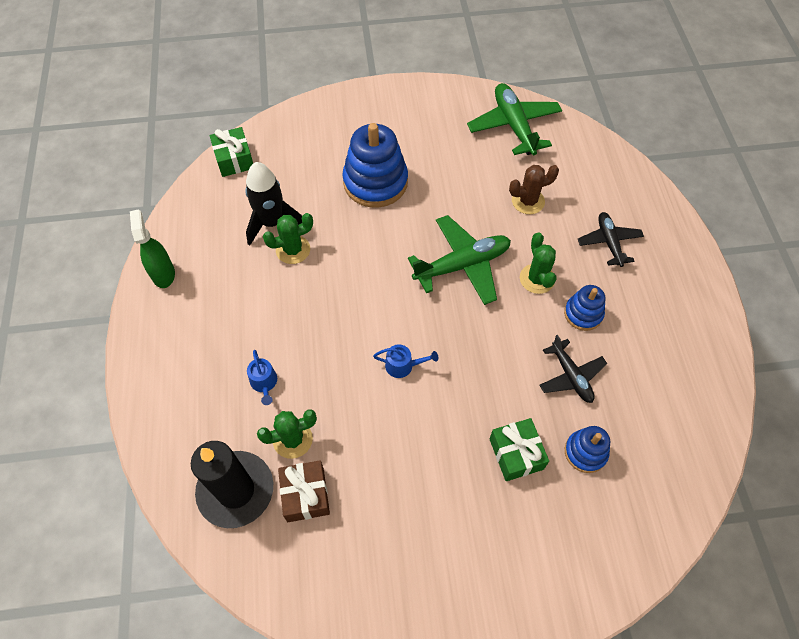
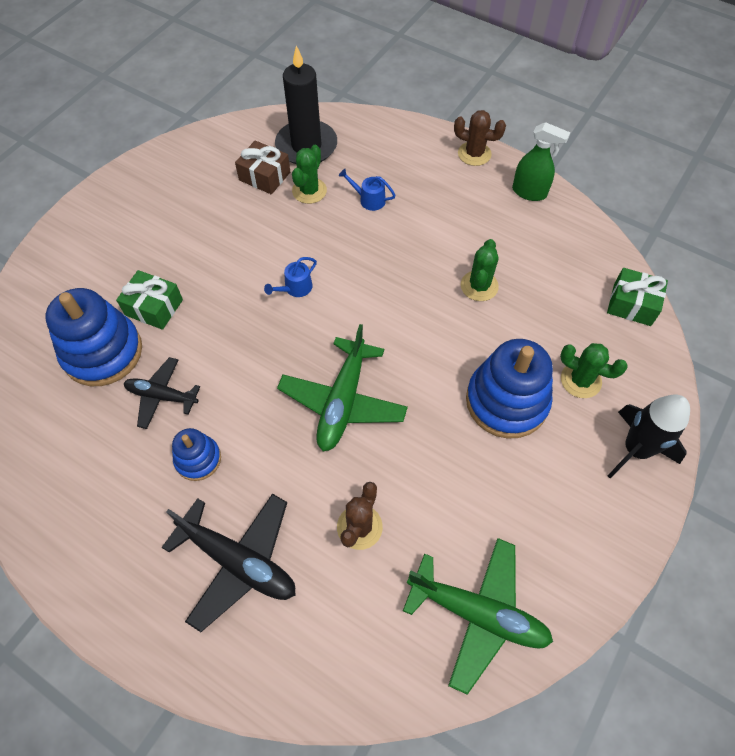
camera: 130 degrees right, 0 degrees up
black rocket [245,162,302,246] -> black rocket moved to [608,395,690,478]
green cactus [520,232,556,294] -> green cactus moved to [560,343,628,398]
blue stacking toy [565,426,610,473] -> blue stacking toy [45,288,142,386], size x1.86
black plane [578,212,644,267] -> black plane [162,493,296,632], size x1.62
none -> brown cactus [454,110,506,166]

